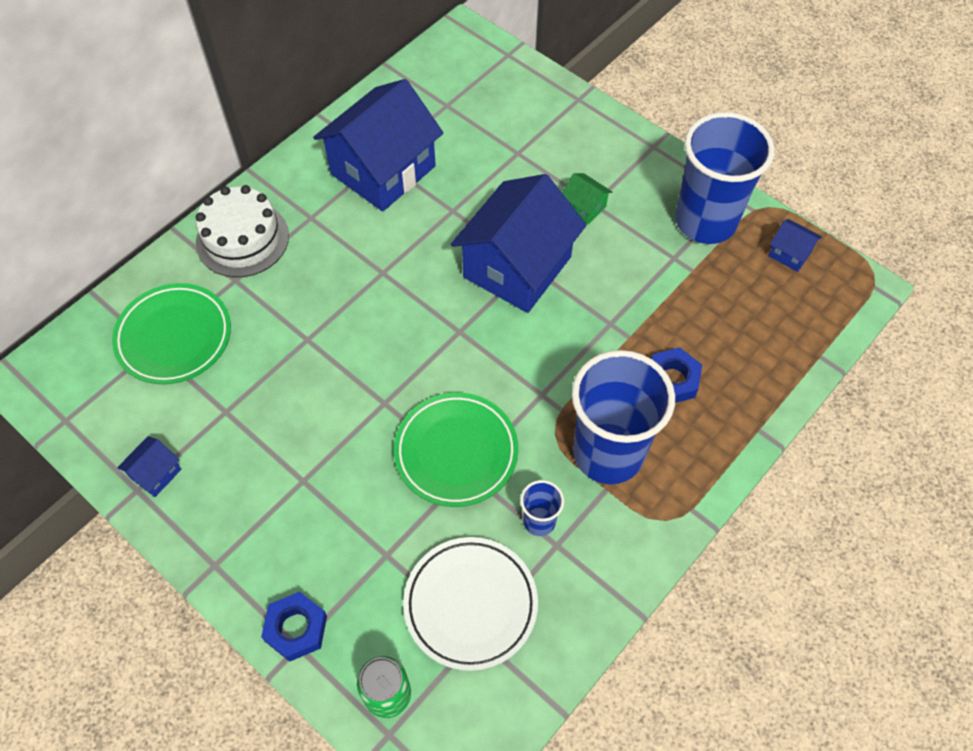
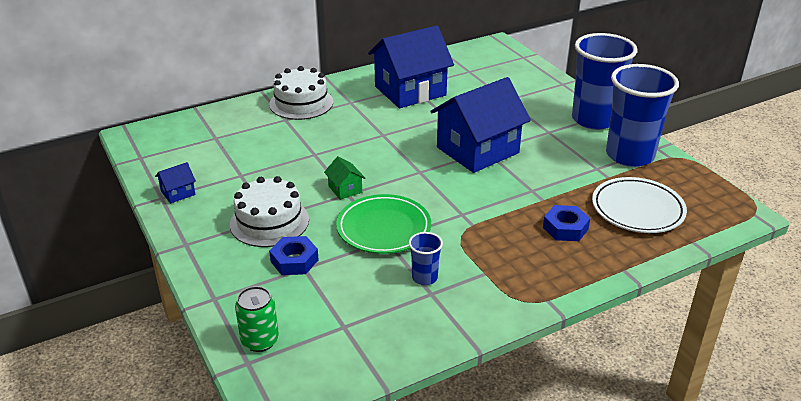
camera: 20 degrees right, 25 degrees down
green plate [112,283,231,384] -> none
blue nut [261,592,327,662] -> blue nut moved to [269,236,319,275]
white plate [403,537,538,671] -> white plate moved to [592,177,687,233]
green house [562,173,612,225] -> green house moved to [324,157,365,200]
blue cup [572,350,675,484] -> blue cup moved to [572,33,638,130]
blue house [768,219,822,272] -> none
none -> white cake [230,176,309,247]

